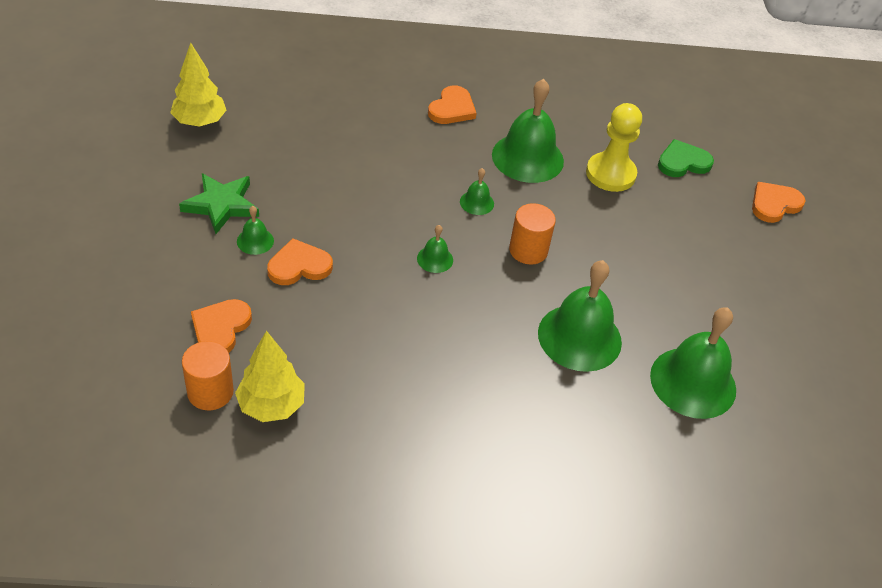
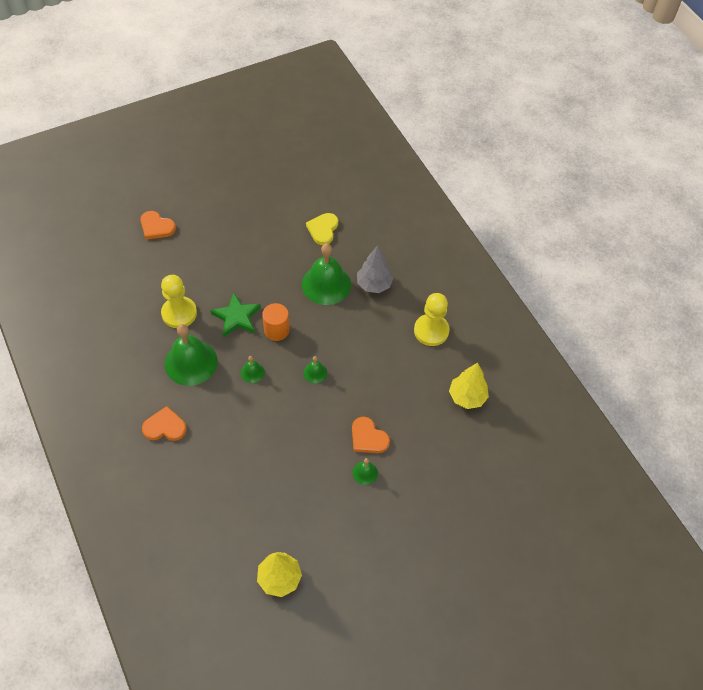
camera: 115 degrees left, 10 degrees up
green star [179,173,259,234] -> green star moved to [210,292,261,338]
orange cylinder [182,341,234,410] -> none
orange heart [191,299,252,353] -> none
green bell [650,307,736,419] -> yellow heart [306,213,338,245]
green heart [658,139,714,177] -> none
none -> grey tree [357,245,393,293]
none -> yellow pawn [414,293,450,346]

